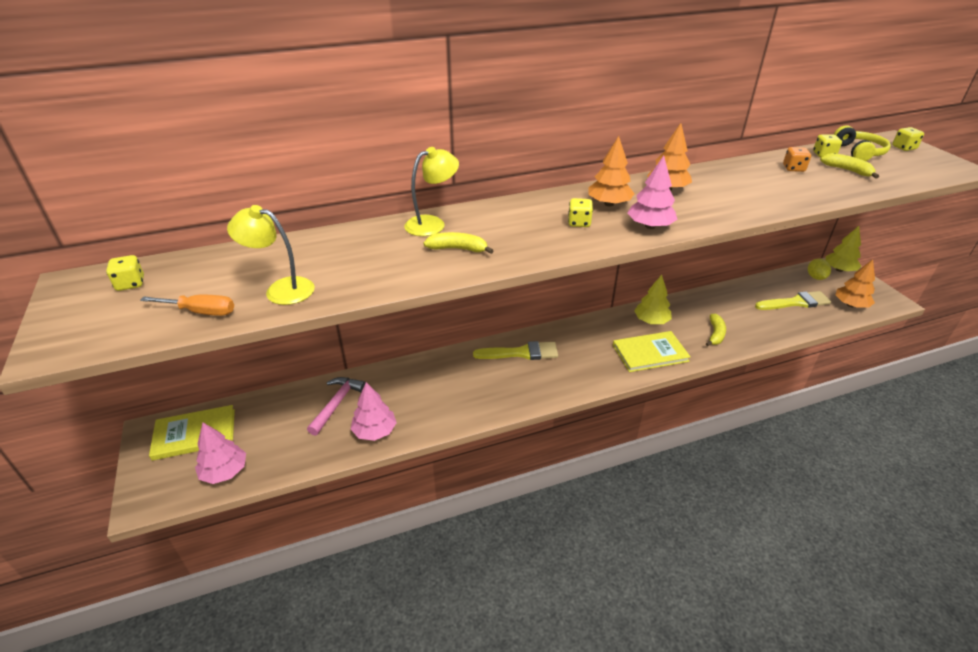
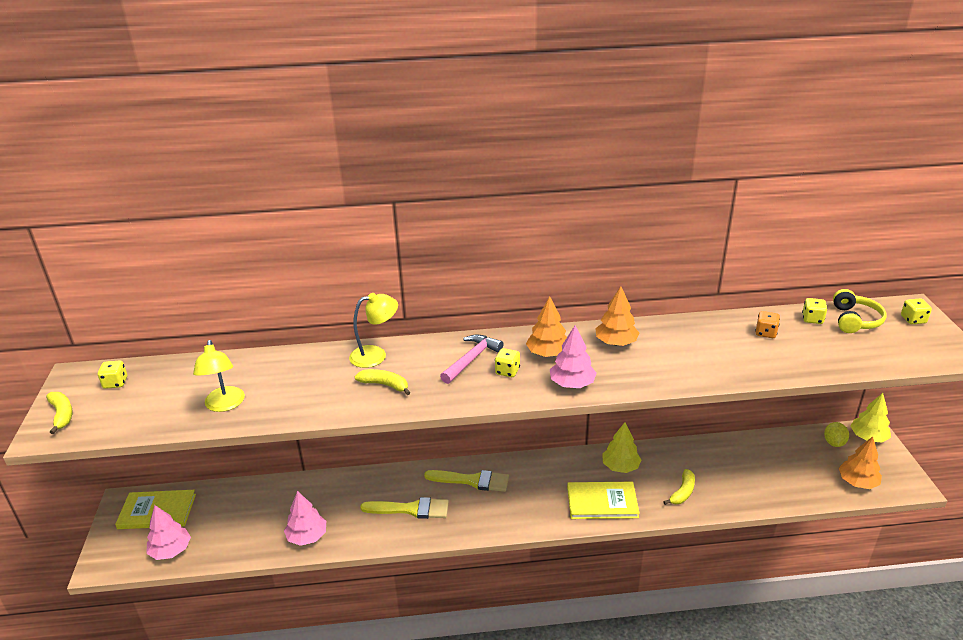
camera: 15 degrees right, 5 degrees down
orange screwdriver [140,295,234,316] -> none
yellow lamp [227,205,315,305] -> yellow lamp turned 135 degrees counterclockwise [193,340,245,412]
pink hammer [307,377,366,436] -> pink hammer moved to [440,335,503,384]
yellow brush [755,291,831,310] -> yellow brush moved to [360,497,449,519]
yellow banana [820,153,879,179] -> yellow banana moved to [46,392,73,434]

